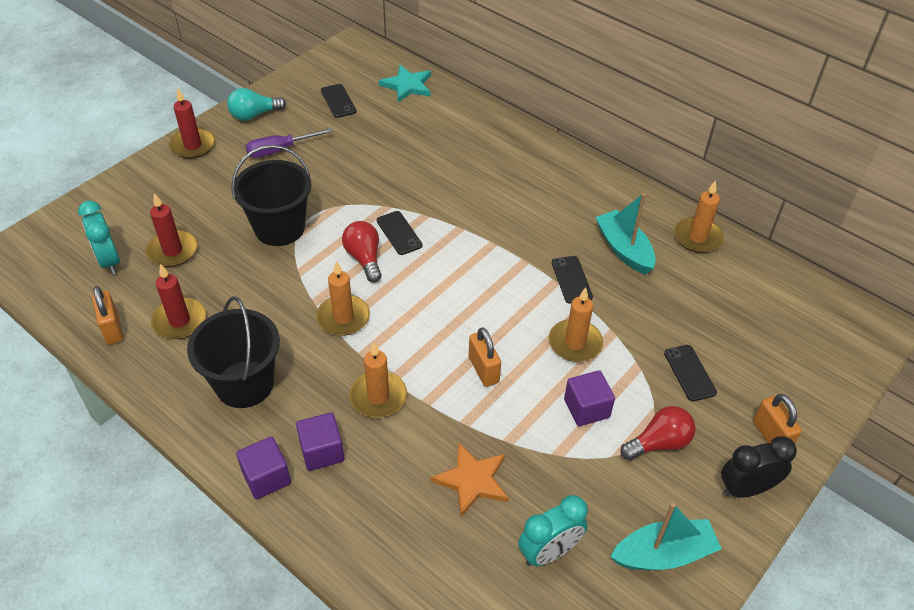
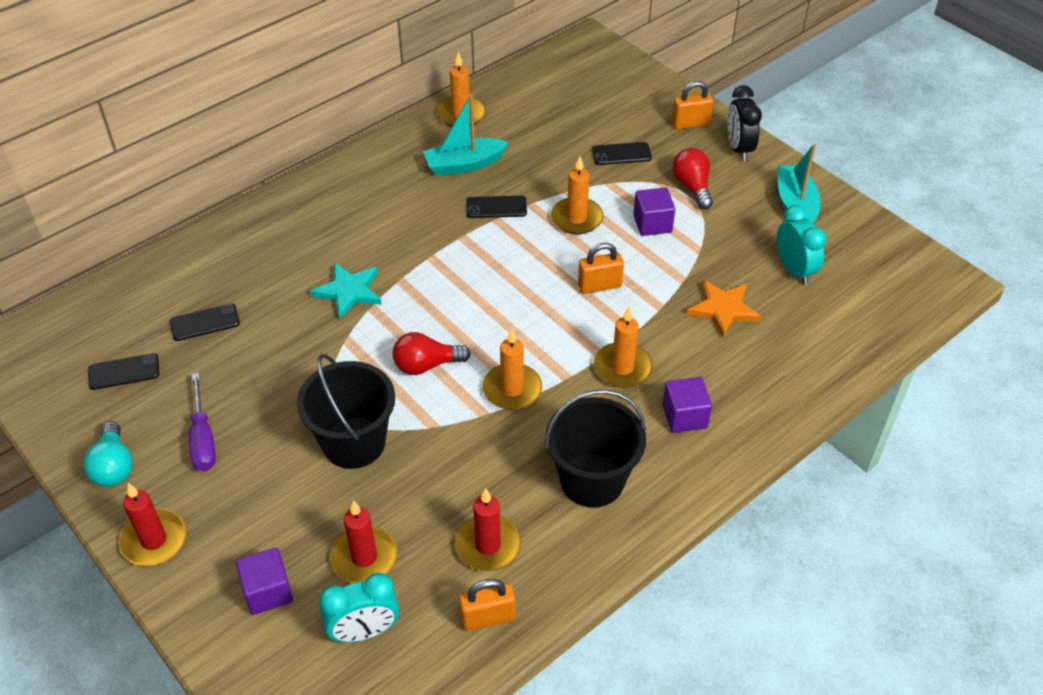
camera: 80 degrees left, 0 degrees up
purple cube [236,437,291,499] -> purple cube moved to [236,548,293,615]
black phone [377,211,423,255] -> black phone moved to [170,303,240,341]
turquoise star [379,65,431,102] -> turquoise star moved to [310,263,382,320]

